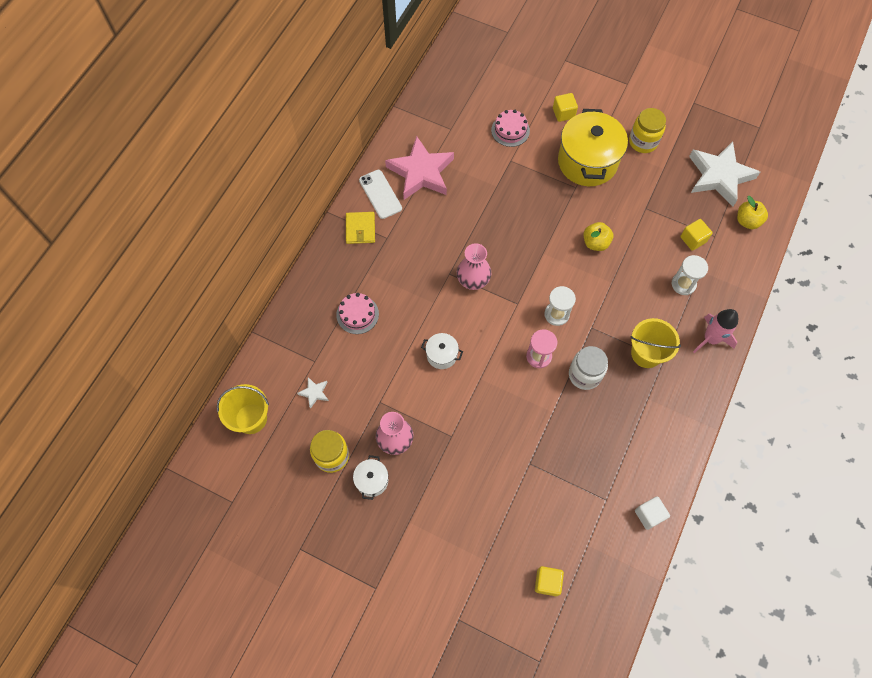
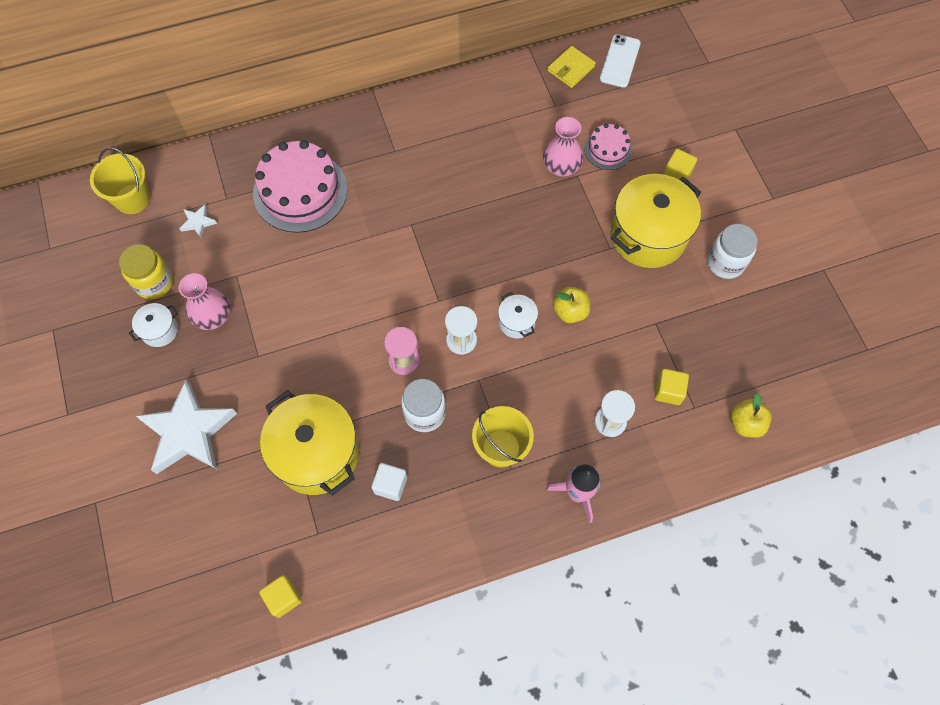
camera: 45 degrees right, 0 degrees up
pink cake [336,293,379,334] -> pink cake [253,140,348,233], size x1.92
yellow wallet [346,212,375,244] -> yellow wallet moved to [548,46,596,88]
white phone [359,170,402,219] -> white phone moved to [600,34,641,88]
pink star [385,136,454,200] -> none
white pot [421,333,463,369] -> white pot moved to [498,292,538,338]
pink vase [457,243,491,290] -> pink vase moved to [543,117,583,177]
yellow cube [535,566,564,596] -> yellow cube moved to [259,575,302,618]
yellow jar [629,108,666,153] -> white jar [707,224,757,279]
white cube [635,496,670,530] -> white cube moved to [371,463,407,501]
white star [689,142,760,207] -> white star moved to [136,380,237,474]
none -> yellow pot [260,390,359,496]

